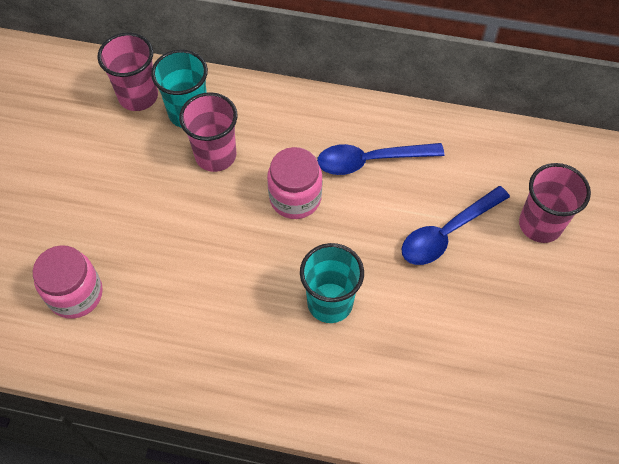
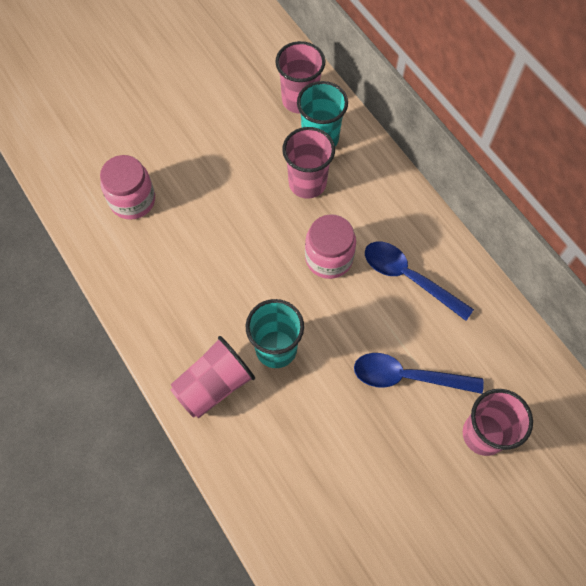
camera: 45 degrees right, 5 degrees up
none -> pink cup [170,336,255,418]

